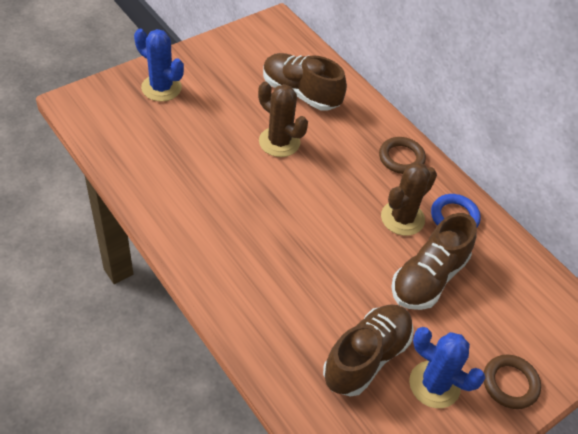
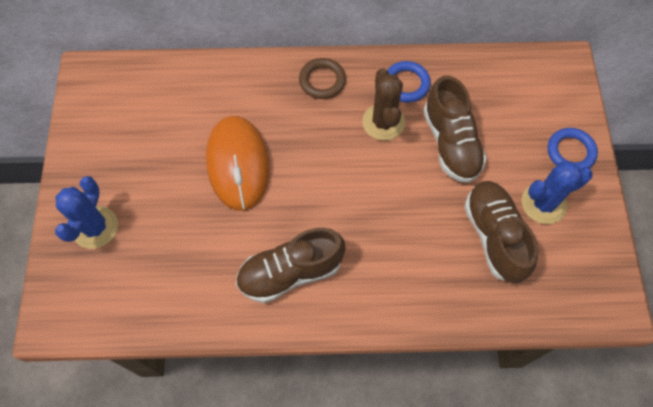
camera: 50 degrees left, 15 degrees up
blue cactus [134,29,184,102] -> blue cactus turned 60 degrees counterclockwise [55,176,118,249]
brown cactus [258,82,308,157] -> orange mouse [206,116,270,211]
brown shoe [263,53,347,111] -> brown shoe moved to [236,228,346,303]
brown ring [484,354,541,409] -> blue ring [548,128,598,168]

